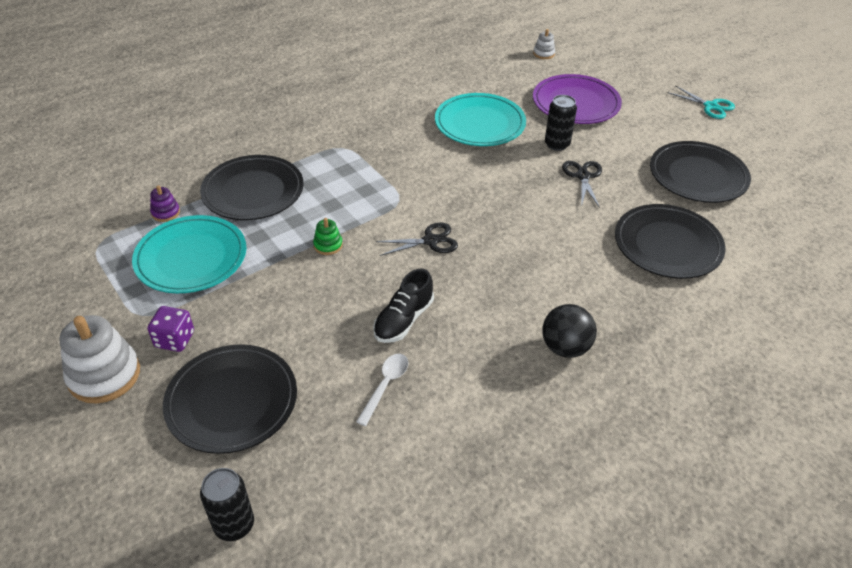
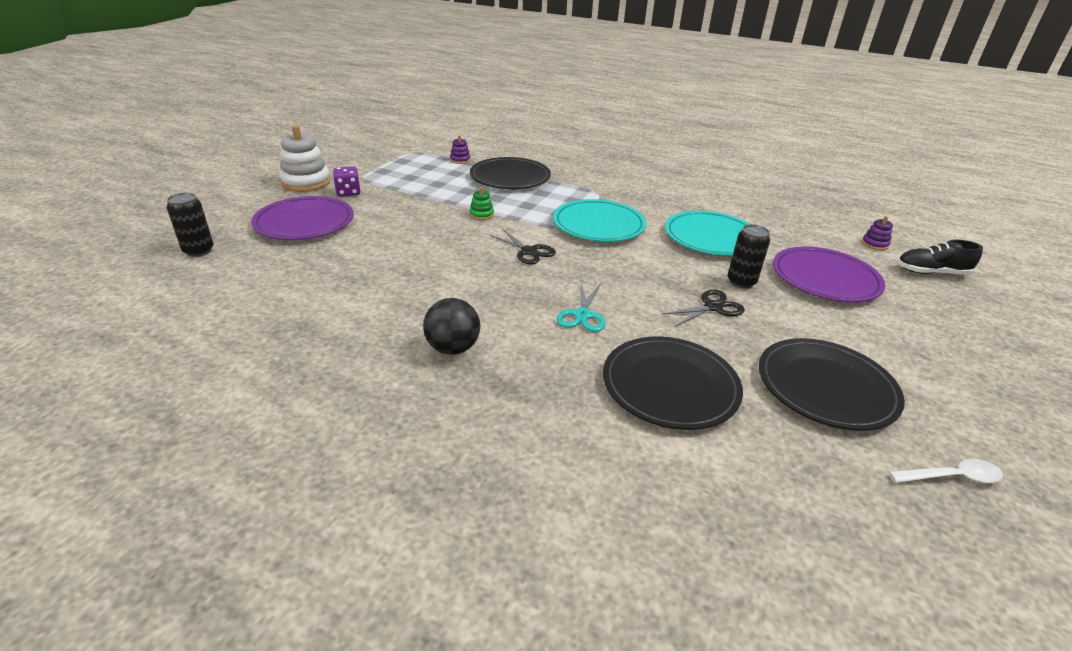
camera: 60 degrees right, 10 degrees down
turquoise plate [132,215,246,293] -> turquoise plate moved to [553,199,646,242]
black plate [163,344,297,454] -> purple plate [251,196,354,240]
white spoon [356,354,409,426] -> white spoon moved to [889,459,1003,483]
black shoe [373,269,434,343] -> black shoe moved to [897,240,983,275]
white stacking toy [533,29,555,59] -> purple stacking toy [862,216,893,250]
turquoise scissors [668,85,735,119] -> turquoise scissors moved to [556,284,606,332]

